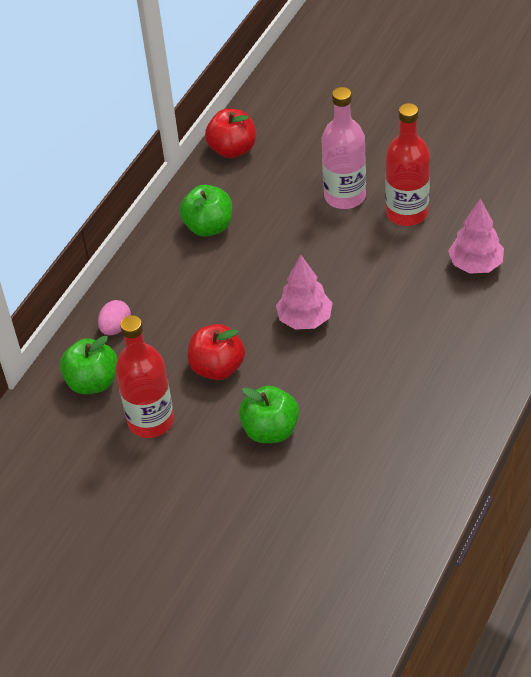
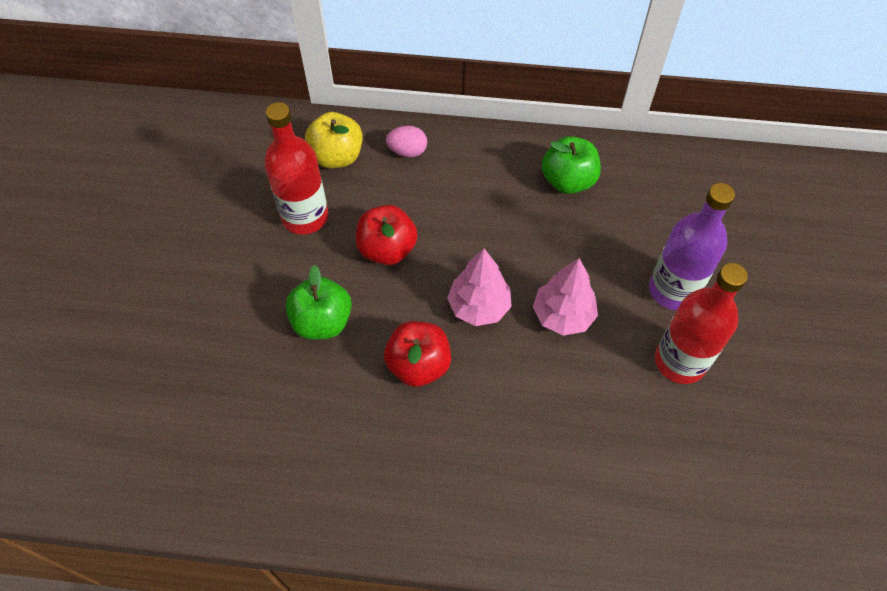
camera: 65 degrees right, 10 degrees up
green apple [60,336,118,394] -> yellow apple [305,112,363,168]
red apple [205,109,256,158] -> red apple moved to [384,321,451,387]
pink bottle [321,87,366,209] -> purple bottle [649,183,735,310]
pink tree [448,199,504,274] -> pink tree moved to [533,258,598,336]

